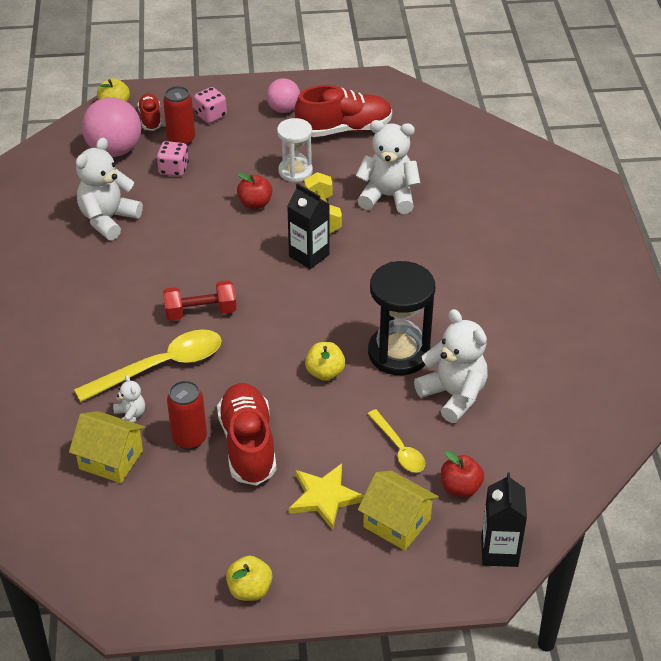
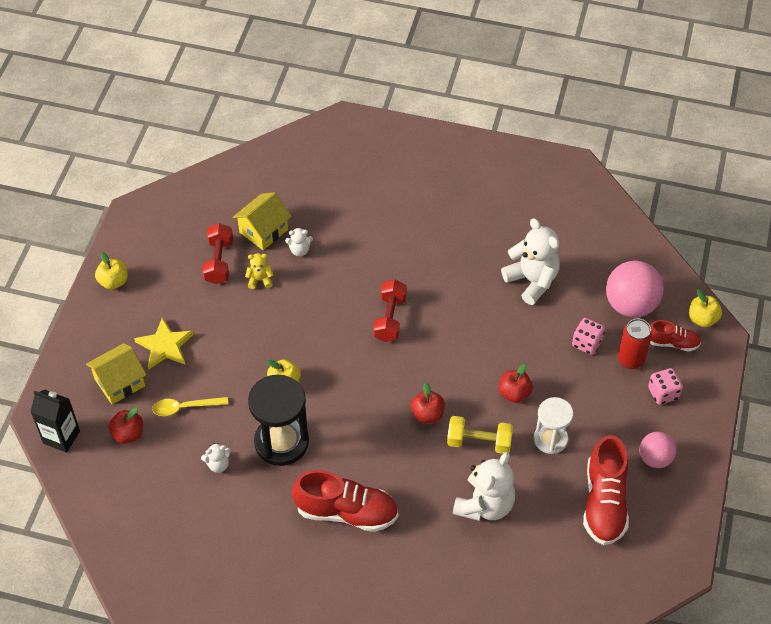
camera: 110 degrees right, 10 degrees up
yellow spoon [74,329,222,402] -> none
red can [167,380,207,450] -> yellow teddy bear [245,253,273,289]
red shoe [217,383,276,486] -> red shoe moved to [292,470,398,532]
black carton [287,183,329,269] -> red apple [411,382,445,423]
white teddy bear [414,309,488,423] -> white teddy bear [201,443,231,473], size x0.48
none -> red dumbbell [202,223,233,284]

